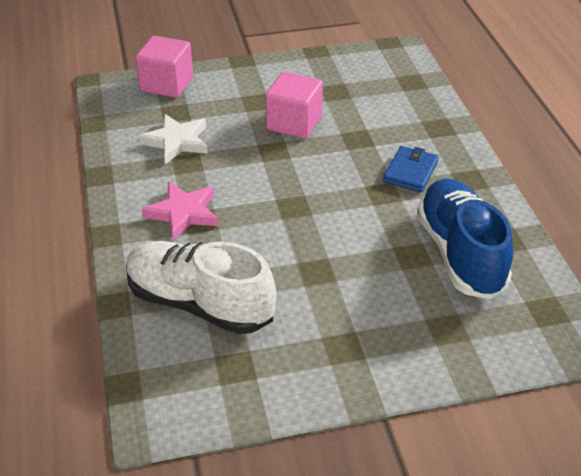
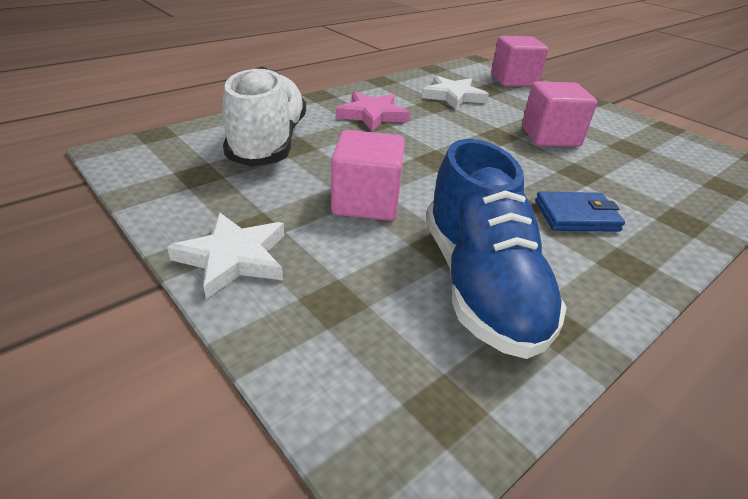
camera: 60 degrees right, 5 degrees down
blue shoe [417,178,513,299] -> blue shoe turned 120 degrees clockwise [426,139,567,359]
none -> white star [167,212,284,299]
none -> pink cube [331,130,405,221]

